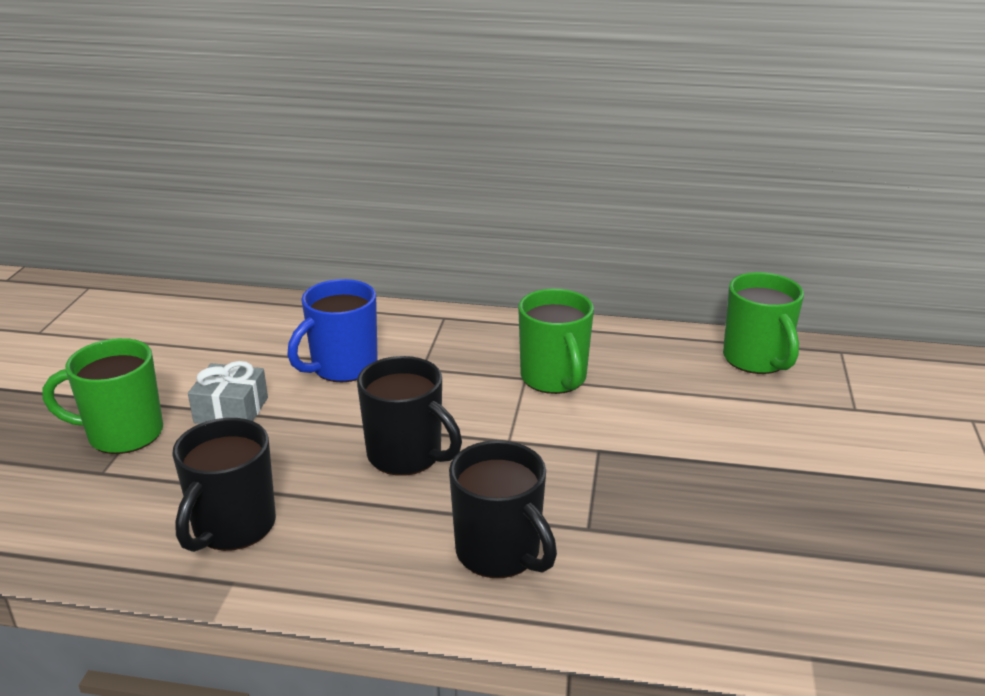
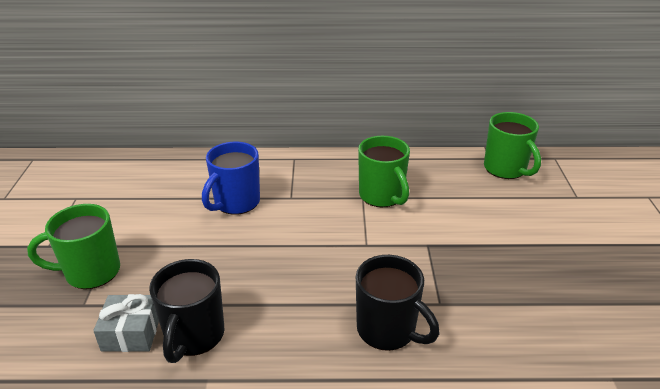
camera: 10 degrees left, 5 degrees up
grey gift [188,361,268,424] -> grey gift moved to [93,294,159,352]
black mug [357,356,462,476] -> none

